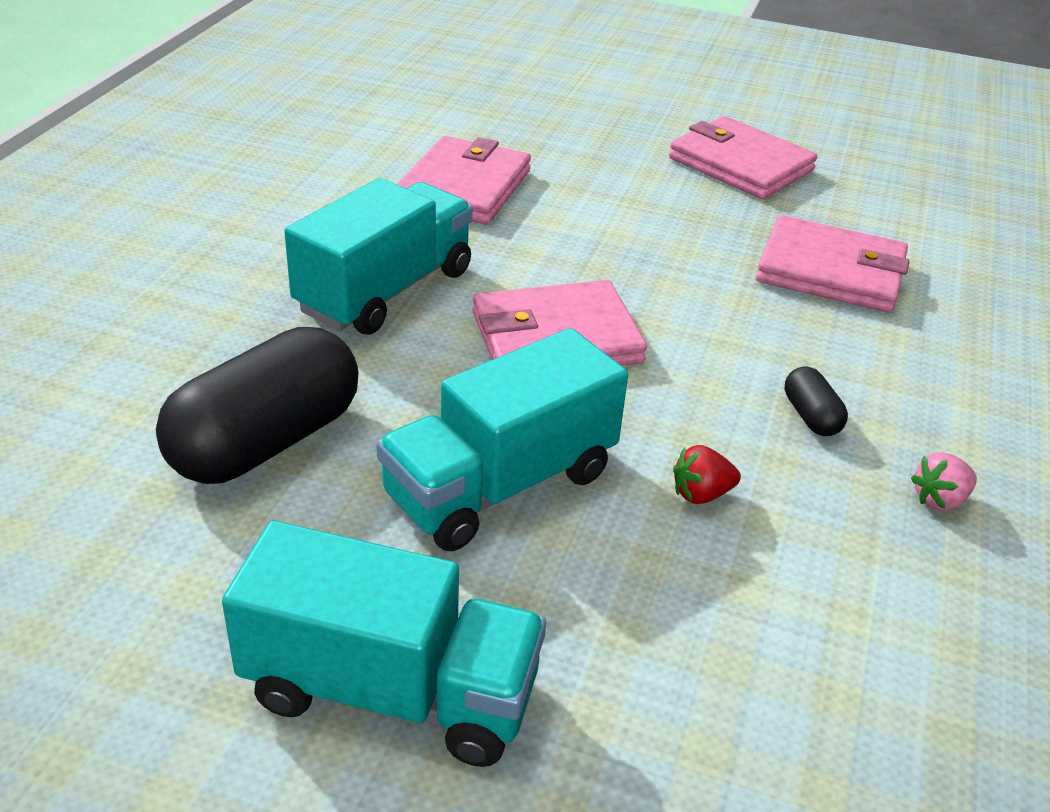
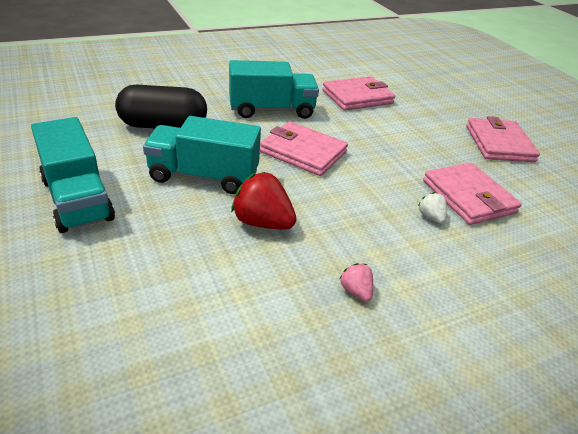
camera: 45 degrees right, 0 degrees up
red strawberry [673,445,741,504] -> red strawberry [231,172,297,230], size x1.91
black capsule [785,367,848,436] -> none
pink strawberry [911,452,977,511] -> pink strawberry turned 45 degrees clockwise [340,263,373,302]
none -> white strawberry [418,192,447,223]

